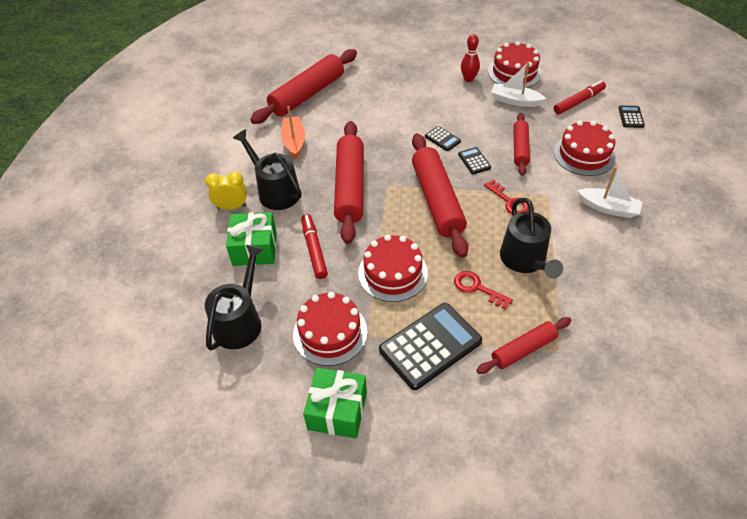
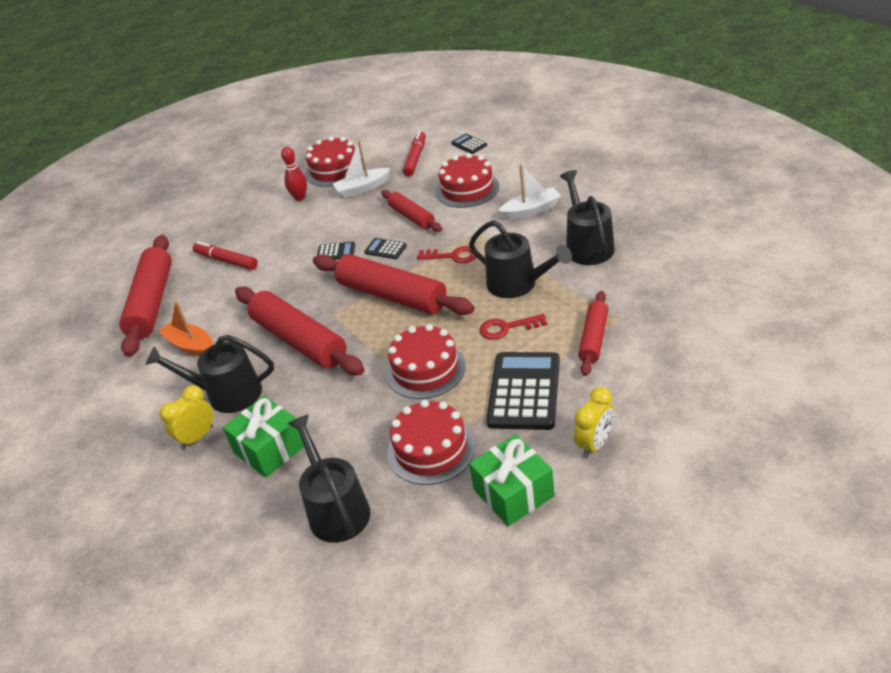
camera: 40 degrees left, 10 degrees down
red marker [301,214,328,279] -> red marker moved to [193,241,258,270]
none -> black watering can [560,170,615,265]
none -> yellow clock [574,387,614,458]

